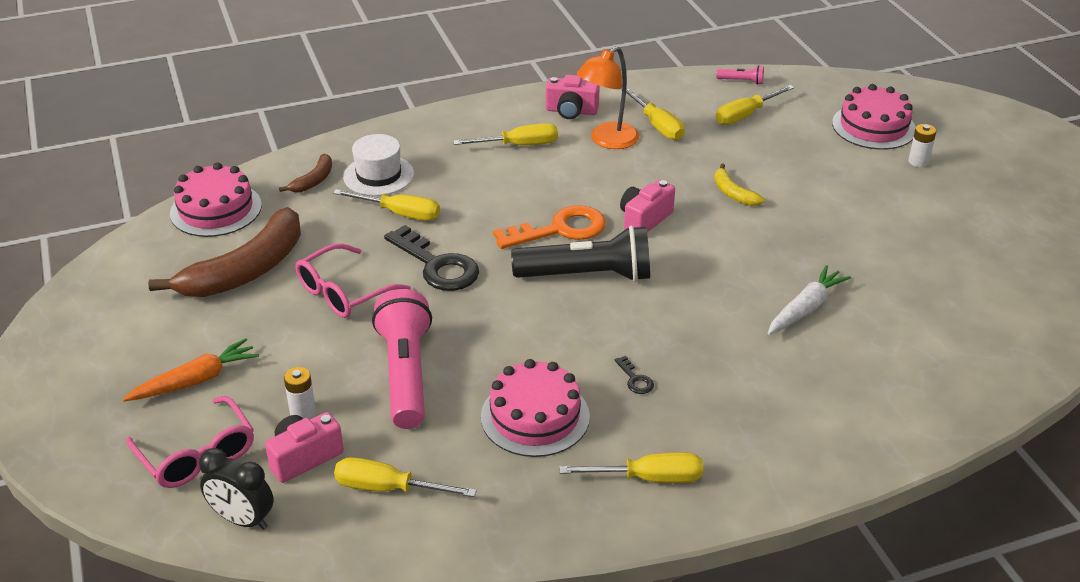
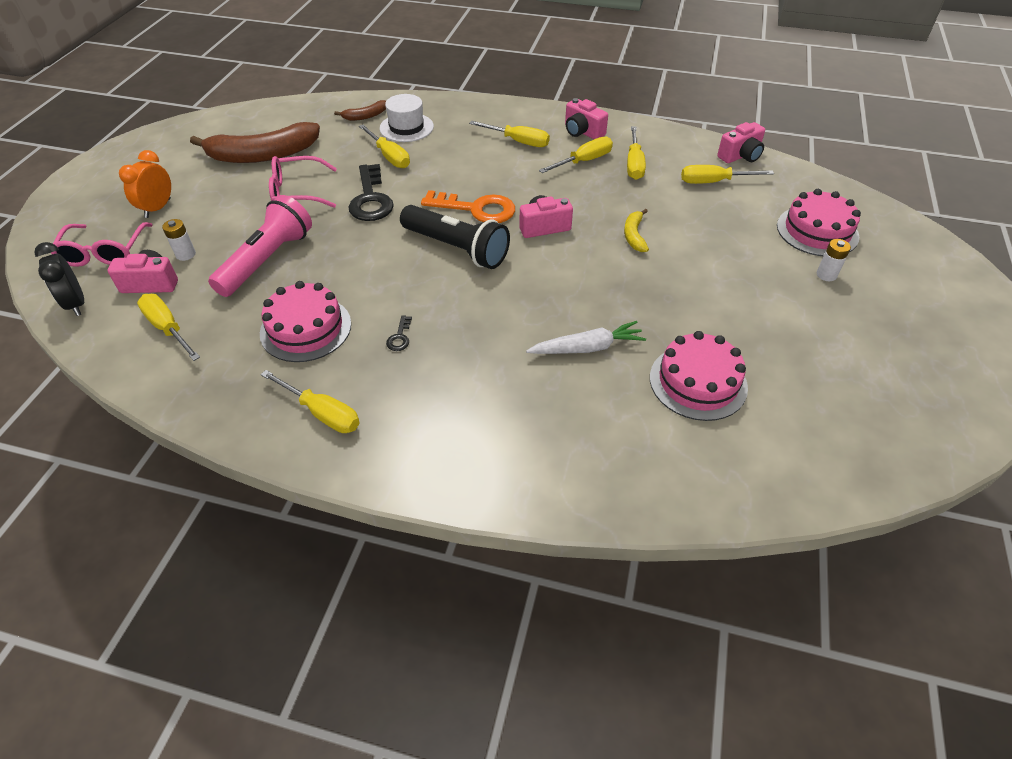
camera: 35 degrees right, 10 degrees up
orange carrot [122,338,259,402] -> orange clock [119,150,171,218]
pink cake [170,162,262,237] -> pink cake moved to [650,331,748,421]
orange lamp [577,46,639,149] -> yellow screwdriver [539,136,613,173]
pink flashlight [716,65,764,85] -> pink camera [717,122,765,163]

